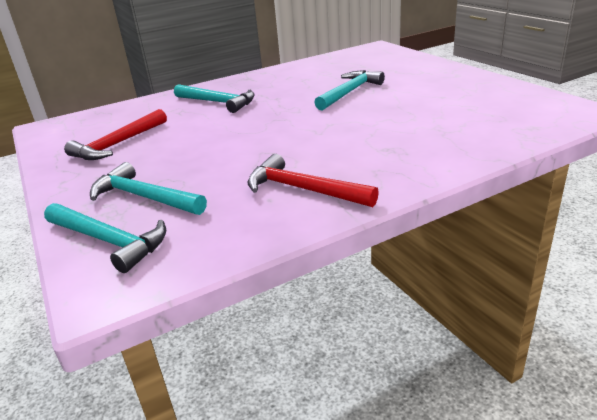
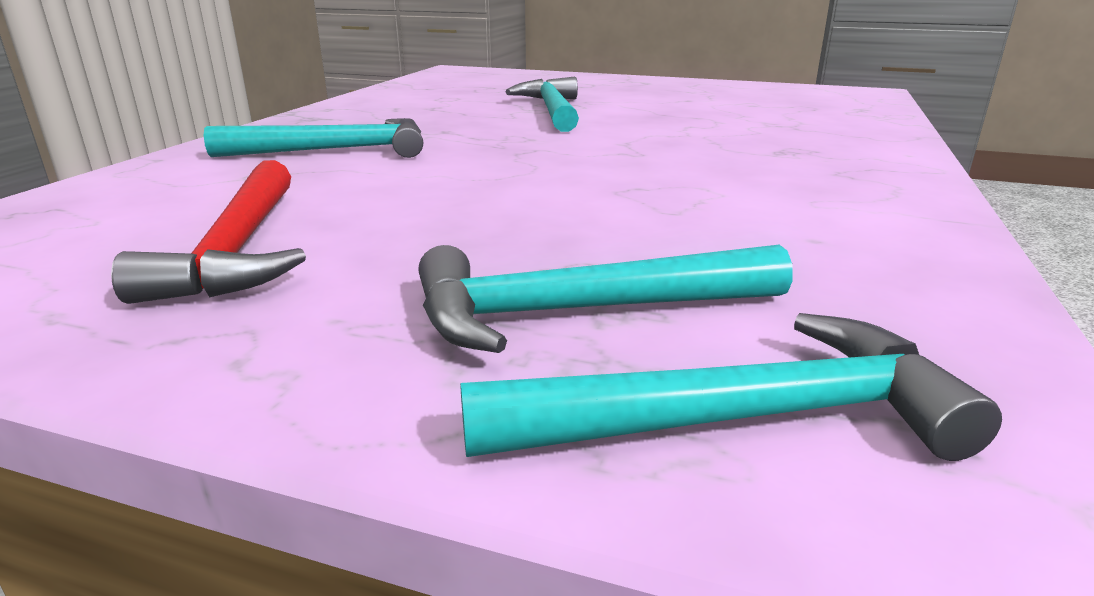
camera: 45 degrees left, 5 degrees down
red hammer [247,154,379,207] -> none

